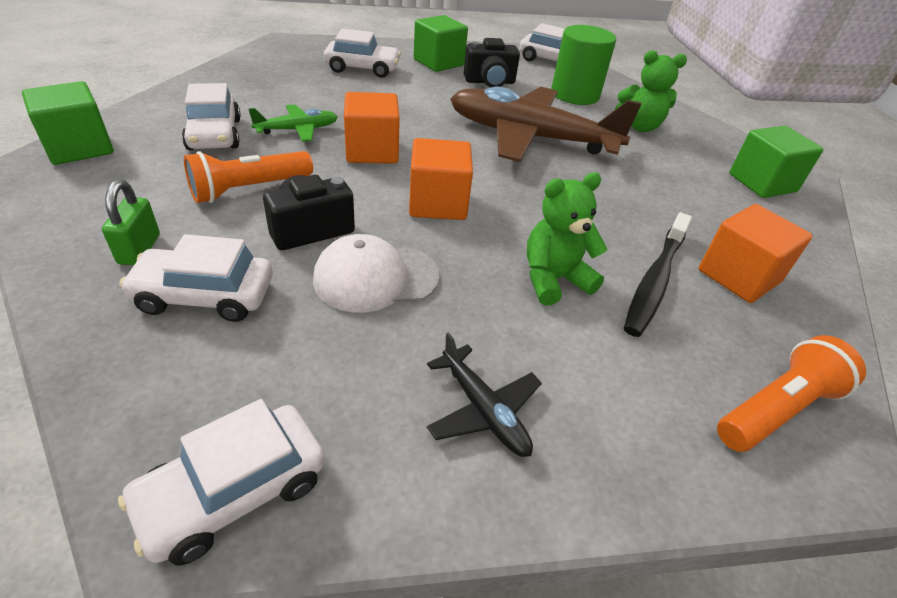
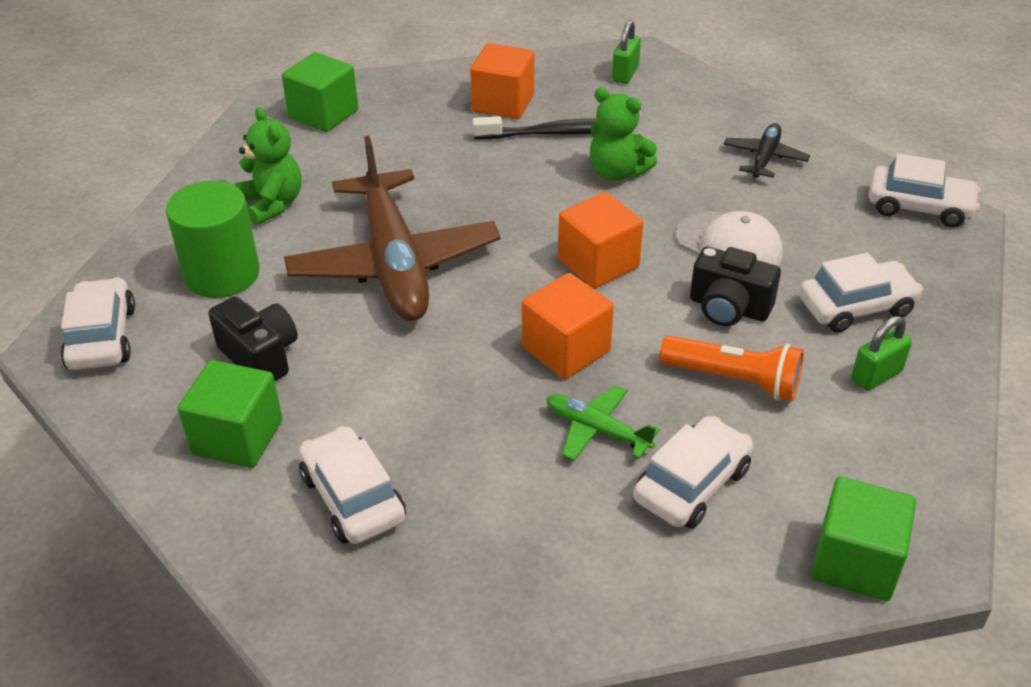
camera: 120 degrees left, 0 degrees up
white car [119,234,273,322] -> white car turned 75 degrees counterclockwise [799,253,923,333]
orange flashlight [717,335,866,452] -> green padlock [612,20,641,84]

